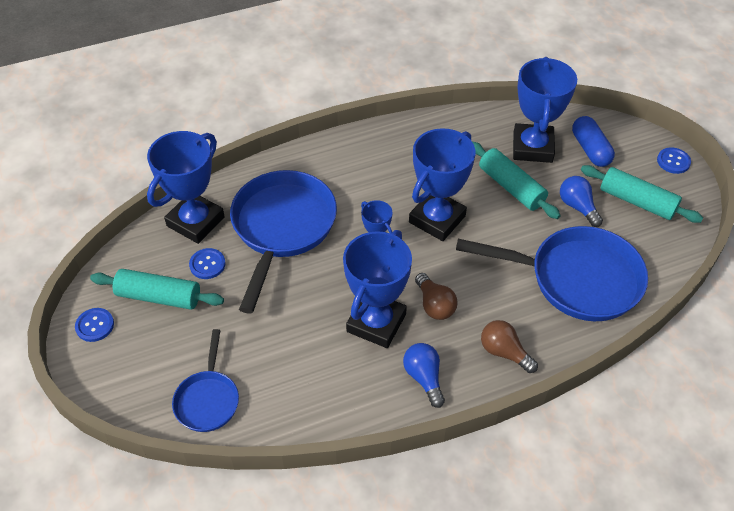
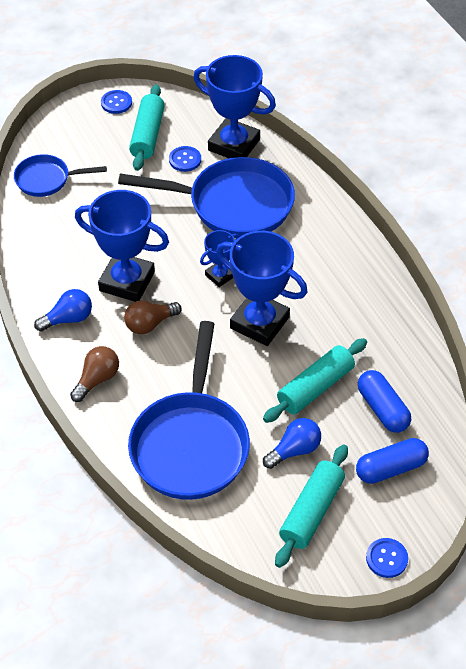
camera: 85 degrees right, 0 degrees up
blue trophy [513,57,577,163] -> blue capsule [358,370,411,433]

